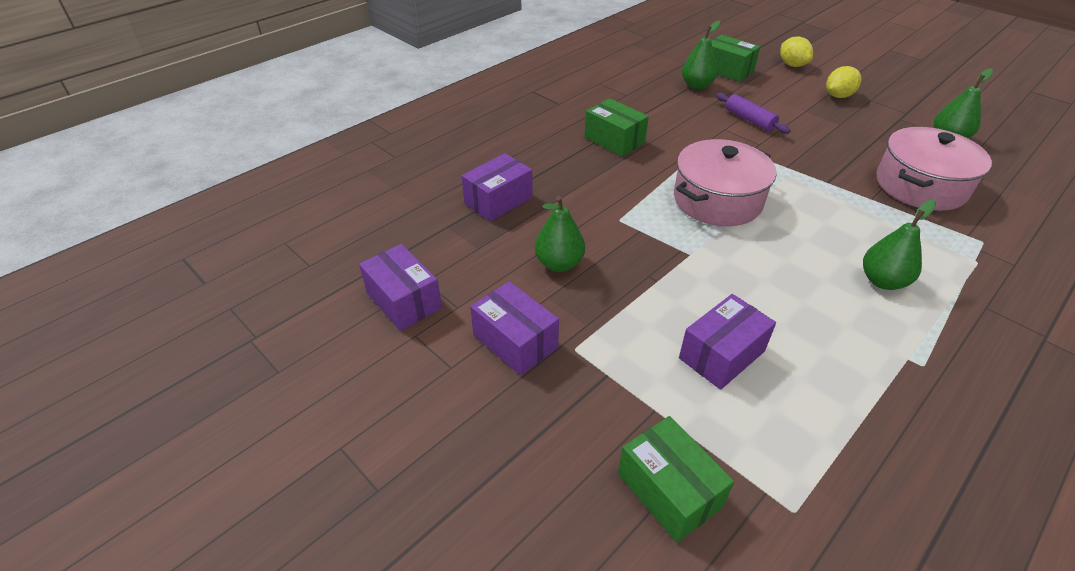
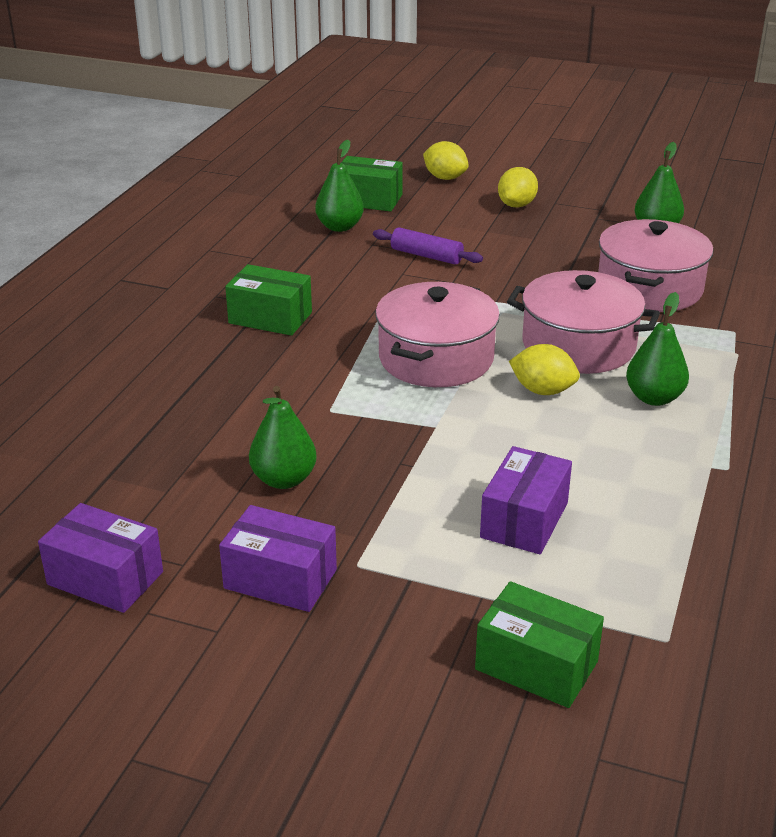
camera: 25 degrees left, 10 degrees down
purple box [462,153,532,222] -> none
none -> pink pot [507,270,660,374]
none -> yellow lemon [509,344,580,395]

